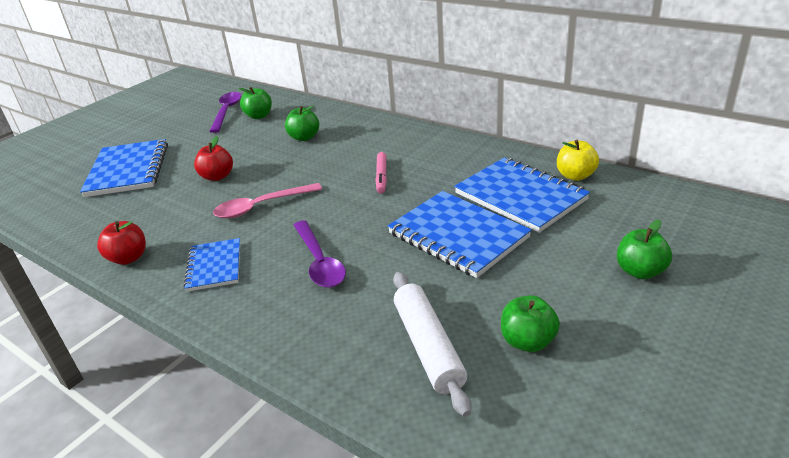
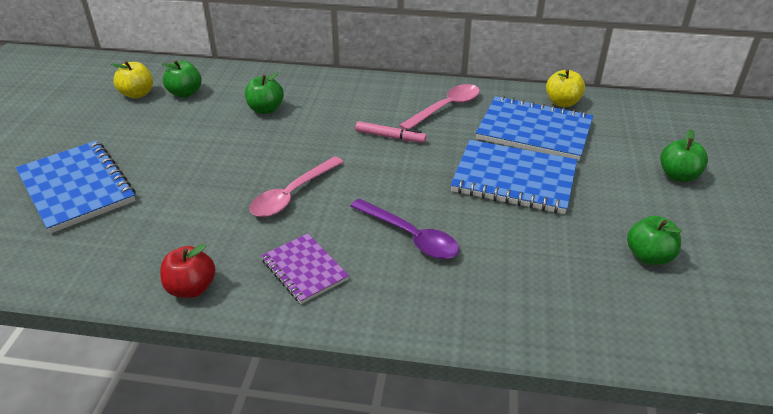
camera: 30 degrees left, 5 degrees up
blue notebook [184,238,240,292] -> purple notebook [261,233,349,304]
red apple [194,136,233,181] -> none
purple spoon [209,92,241,133] -> yellow apple [111,61,153,99]
pink marker [375,152,387,194] -> pink marker turned 45 degrees counterclockwise [355,121,427,143]
white rolling pin [393,272,471,417] -> none
none -> pink spoon [399,84,480,130]

